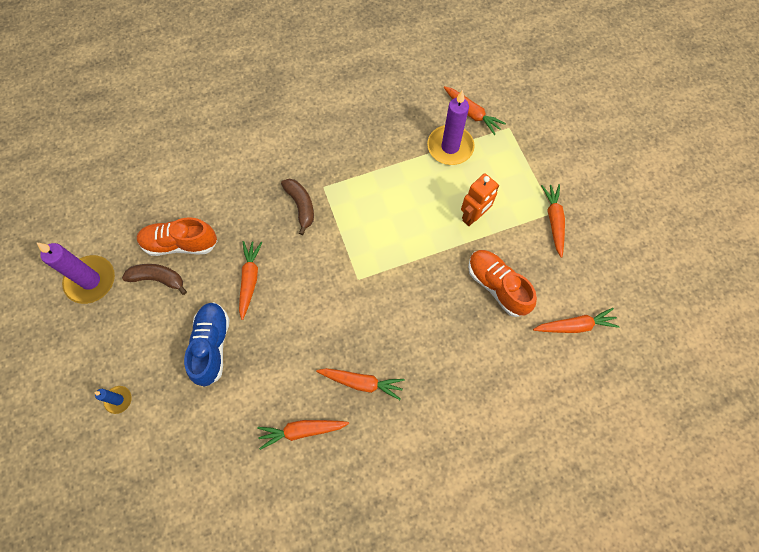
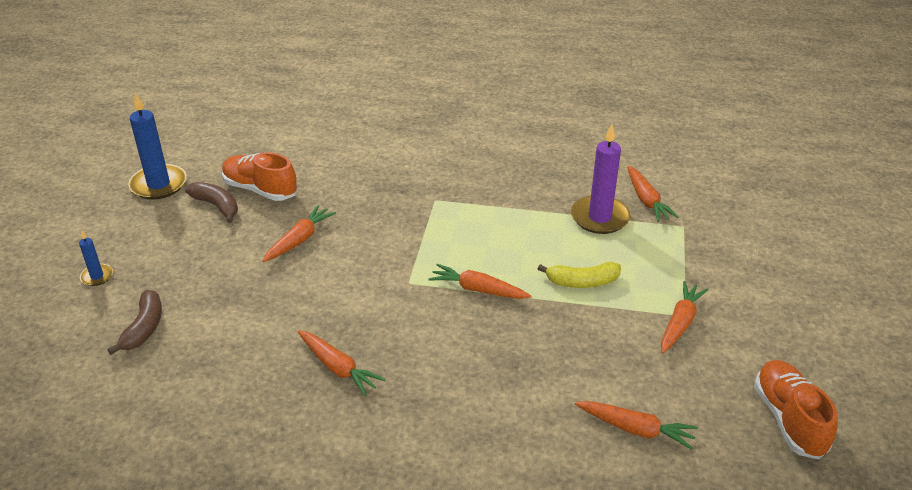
camera: 30 degrees right, 30 degrees down
purple candle [36,242,115,304] -> blue candle [128,92,187,200]
blue shoe [184,302,230,387] -> none
orange carrot [257,420,349,450] -> orange carrot moved to [429,264,532,299]
brown banana [281,179,314,235] -> brown banana moved to [107,290,162,355]
orange robot [461,174,499,226] -> yellow banana [538,262,621,288]
orange shoe [468,250,537,317] -> orange shoe moved to [754,360,838,459]

